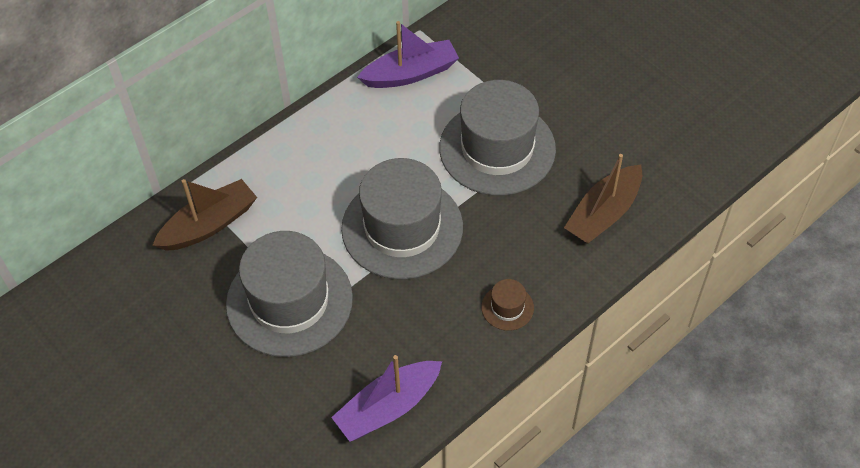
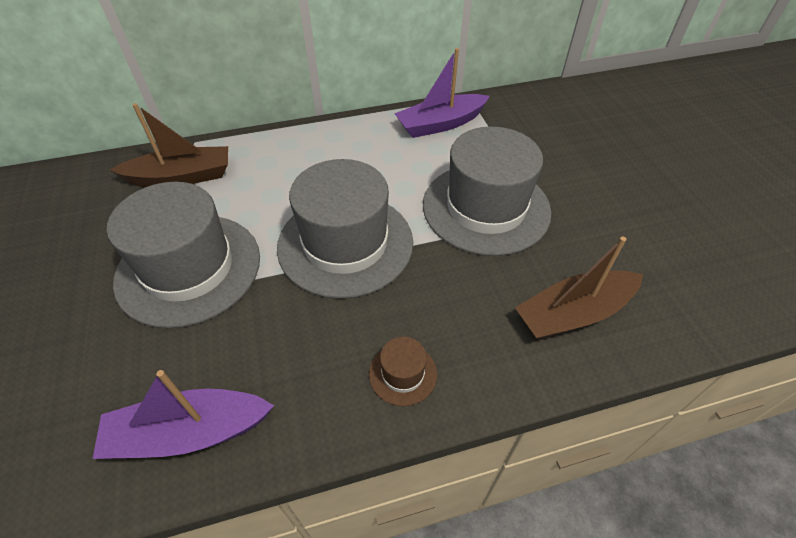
camera: 25 degrees right, 5 degrees down
purple boat [357,21,459,88] -> purple boat turned 150 degrees clockwise [394,48,490,138]

